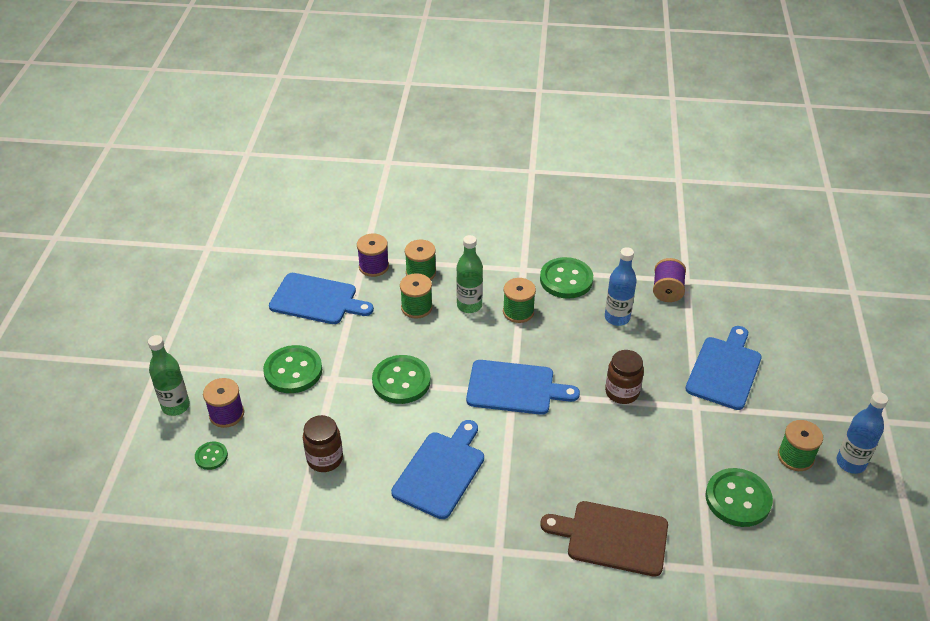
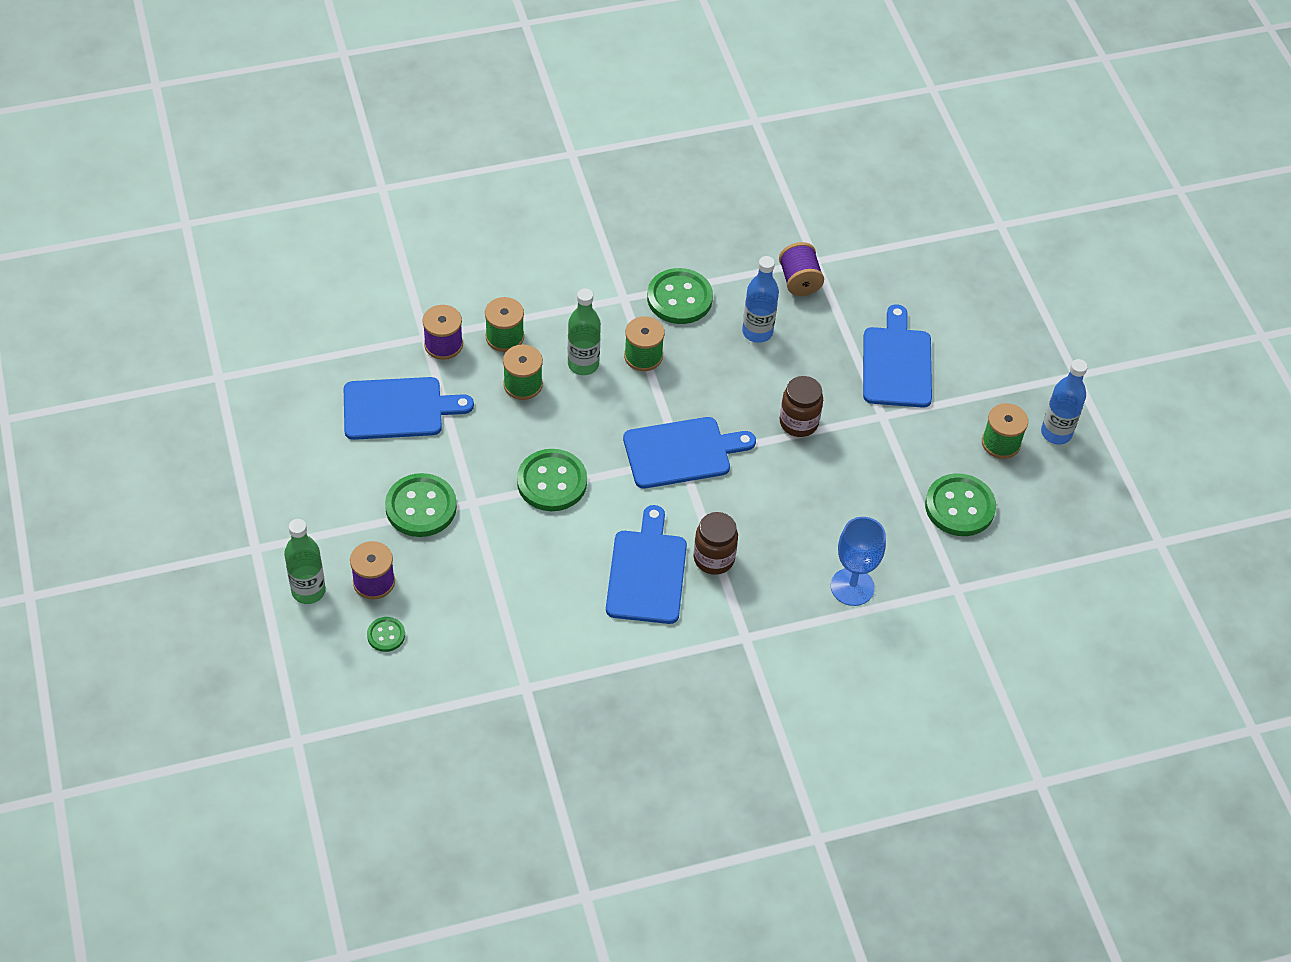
camera: 25 degrees left, 10 degrees up
brown jar [303,415,343,472] -> brown jar moved to [694,512,738,575]
brown cutting board [540,501,668,577] -> blue goblet [831,517,886,606]

